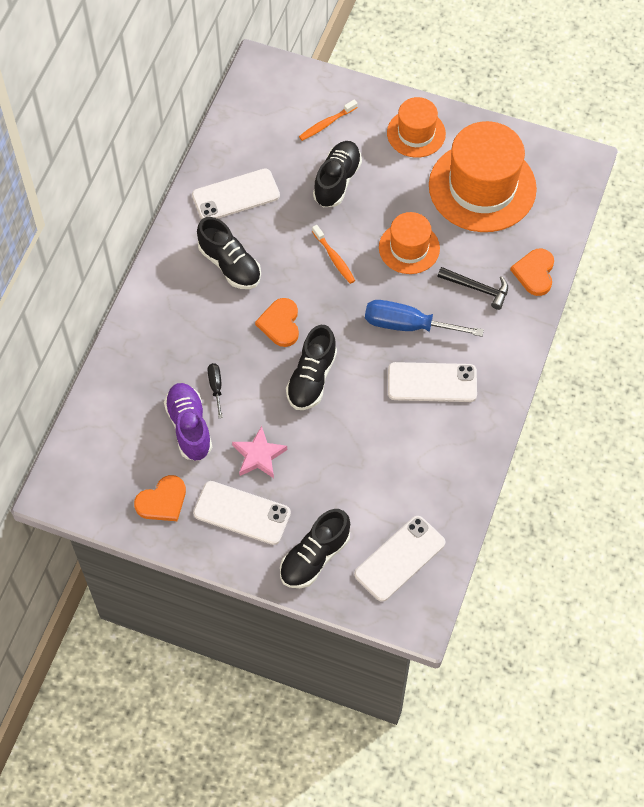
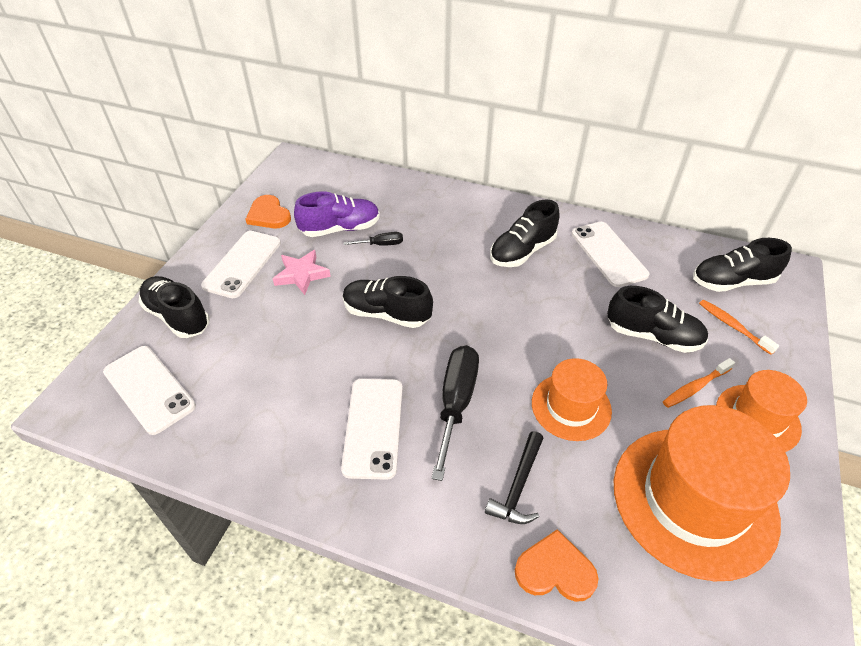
camera: 90 degrees right, 15 degrees down
orange heart [255,298,299,347] -> none
orange toothbrush [312,225,355,284] -> orange toothbrush moved to [663,358,735,408]
blue screwdriver [365,300,484,337] -> black screwdriver [431,345,479,481]
none -> black shoe [693,238,792,292]

